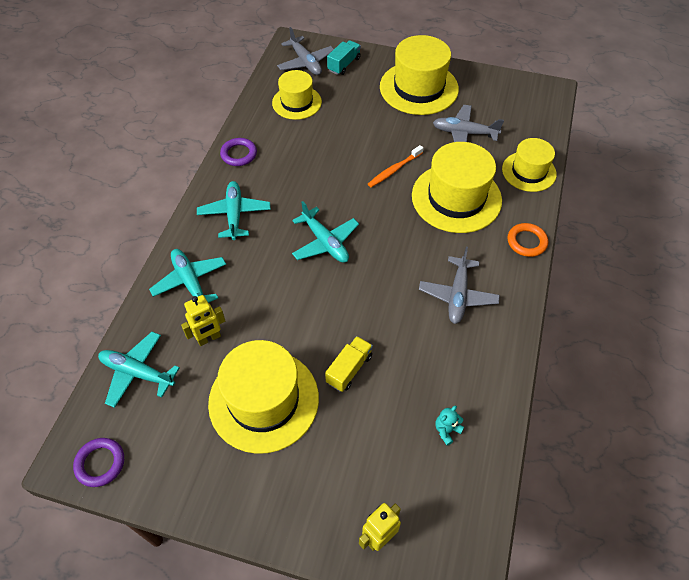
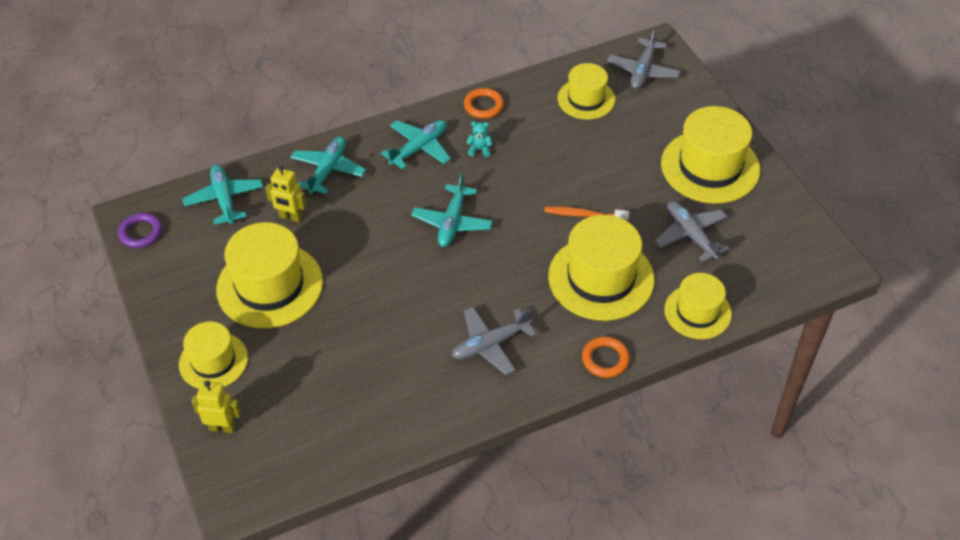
camera: 50 degrees right, 5 degrees down
purple ring [220,138,257,166] -> orange ring [464,88,504,119]
yellow truck [325,336,373,392] -> none
turquoise truck [327,40,361,75] -> none
turquoise teddy bear [436,406,464,445] -> turquoise teddy bear moved to [467,121,493,157]
none -> yellow hat [179,322,248,389]

